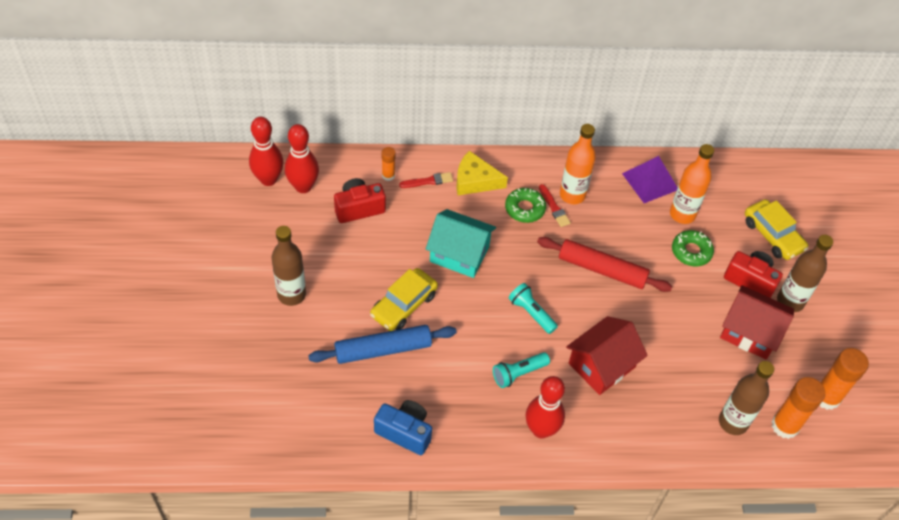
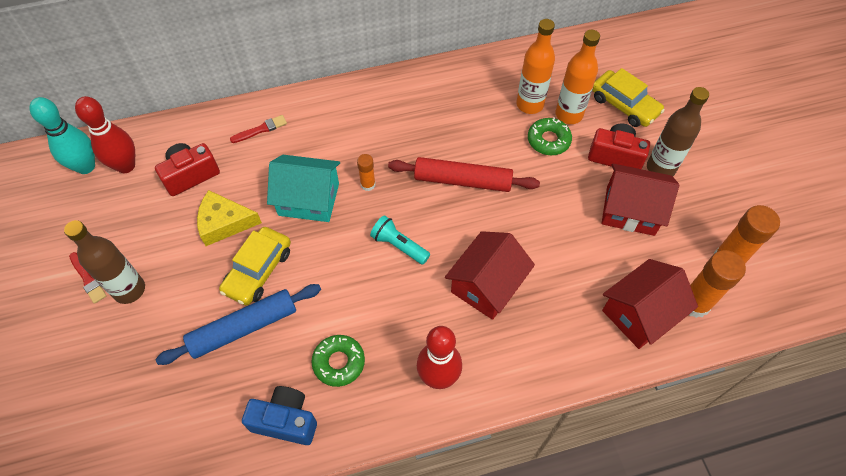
camera: 10 degrees left, 5 degrees up
red bowling pin [249,117,284,186] -> turquoise bowling pin [29,97,95,174]
orange glue stick [382,147,396,181] -> orange glue stick moved to [357,154,376,191]
yellow cheese [456,151,508,195] -> yellow cheese moved to [197,190,262,246]
turquoise flashlight [493,352,550,388] -> none
green donut [505,188,546,223] -> green donut moved to [311,335,365,387]
red brush [539,184,571,227] -> red brush moved to [69,252,106,304]
orange bottle [560,124,596,204] -> orange bottle moved to [555,30,600,124]
purple pyramid [622,156,678,203] -> none
brown bottle [719,361,774,435] -> red house [602,259,698,349]

